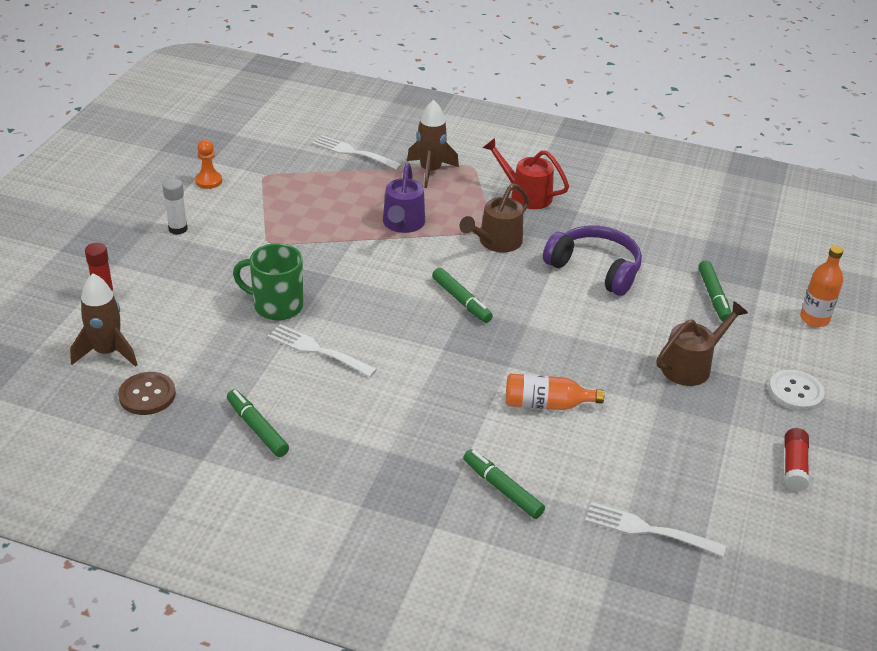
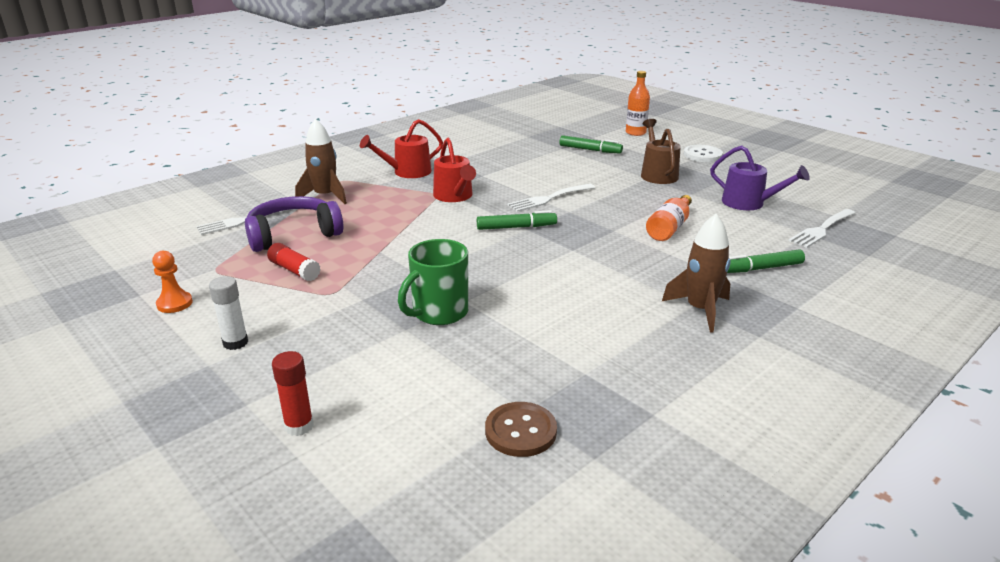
camera: 60 degrees left, 10 degrees down
brown rocket [70,274,138,367] -> brown rocket moved to [662,214,731,333]
green marker [227,389,289,457] -> none
white fork [268,324,377,377] -> white fork moved to [507,184,595,212]
purple watering can [383,163,425,233] -> purple watering can moved to [710,145,810,210]
brown watering can [459,183,529,252] -> red watering can [433,138,476,202]
purple headphones [543,225,642,296] -> purple headphones moved to [245,196,344,252]
red glue stick [785,428,809,491] -> red glue stick moved to [267,243,321,281]

